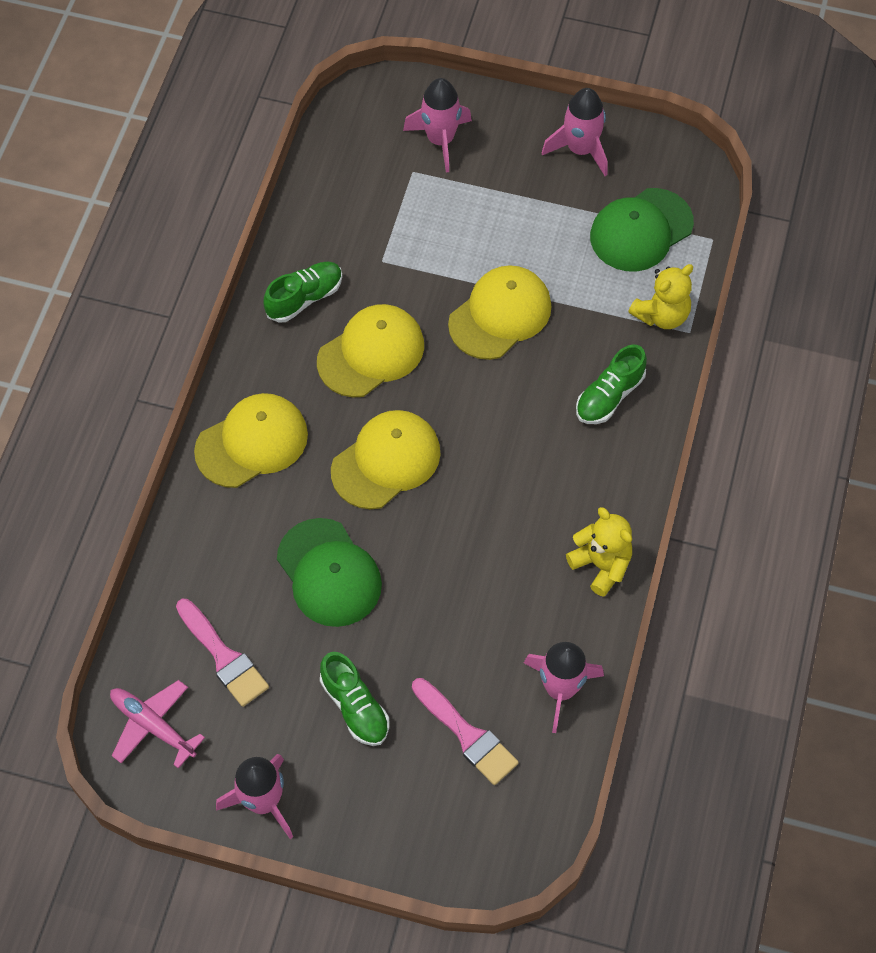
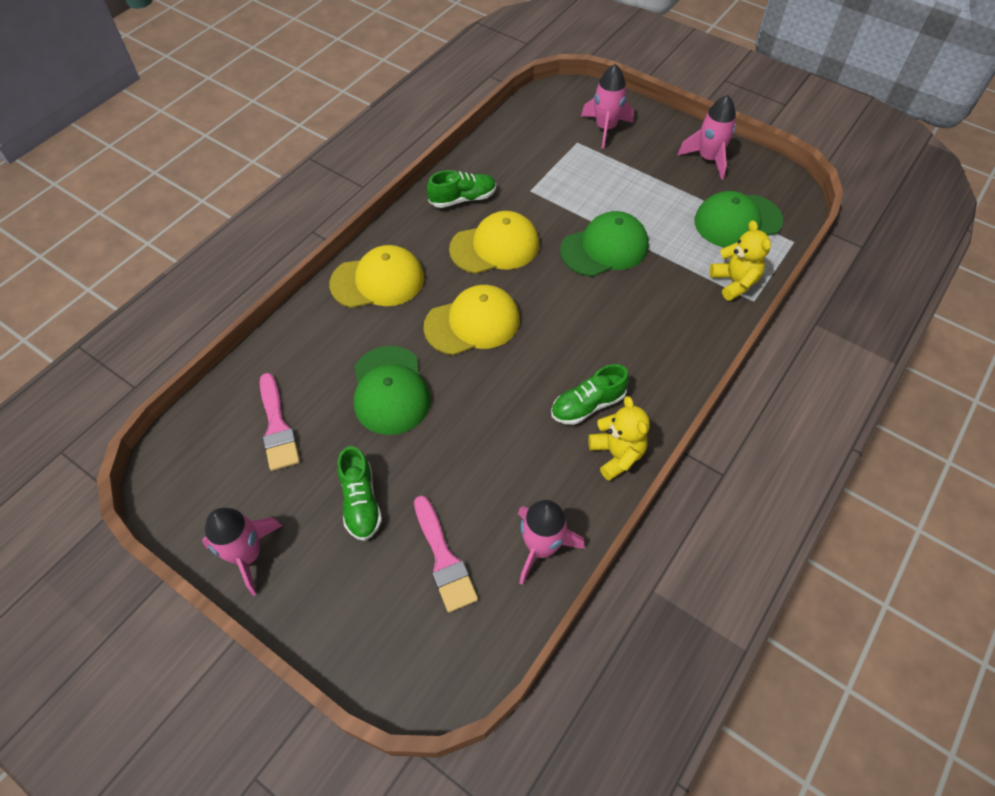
camera: 20 degrees right, 5 degrees down
pink plane [110,680,205,769] -> none
yellow cap [448,265,551,360] -> green cap [560,211,649,277]
green shoe [576,345,647,424] -> green shoe moved to [551,364,629,425]
yellow teddy bear [628,264,693,329] -> yellow teddy bear turned 90 degrees counterclockwise [710,220,771,301]

